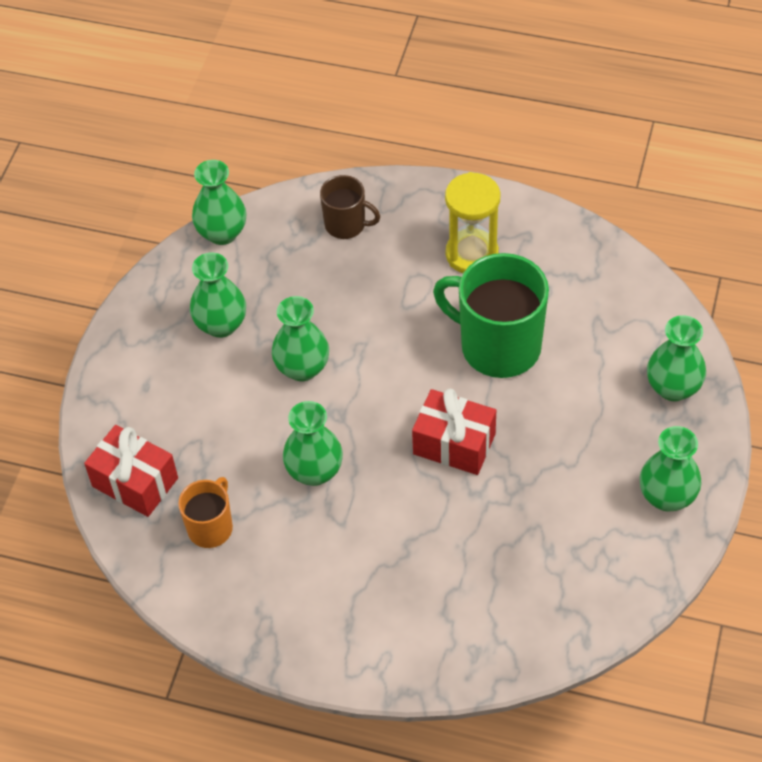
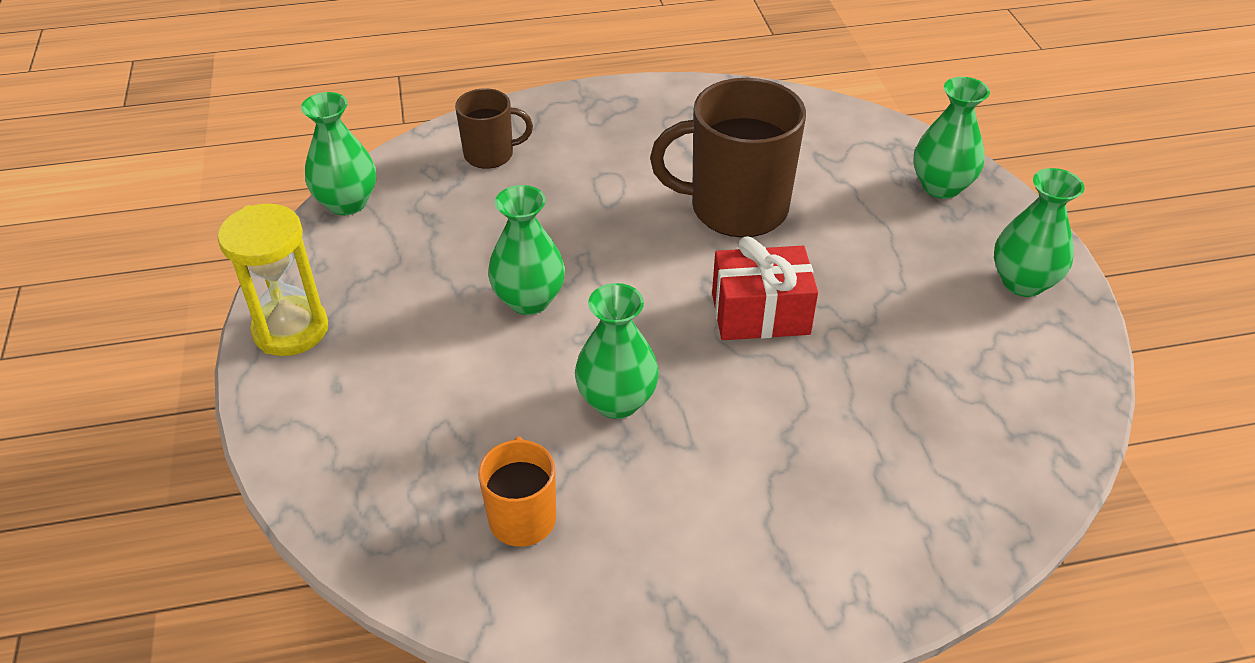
camera: 30 degrees left, 10 degrees down
red gift [84,425,178,517] -> none
green vase [190,253,246,338] -> none
green mug [433,253,549,378] -> brown mug [650,78,806,238]
yellow hourglass [445,172,500,273] -> yellow hourglass moved to [217,203,328,356]

